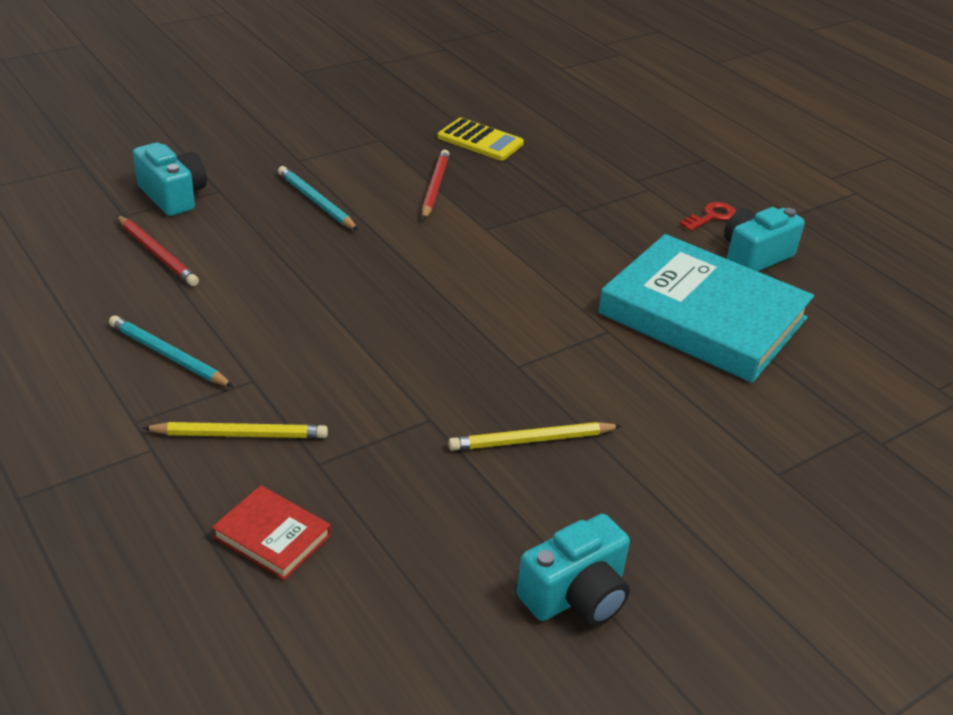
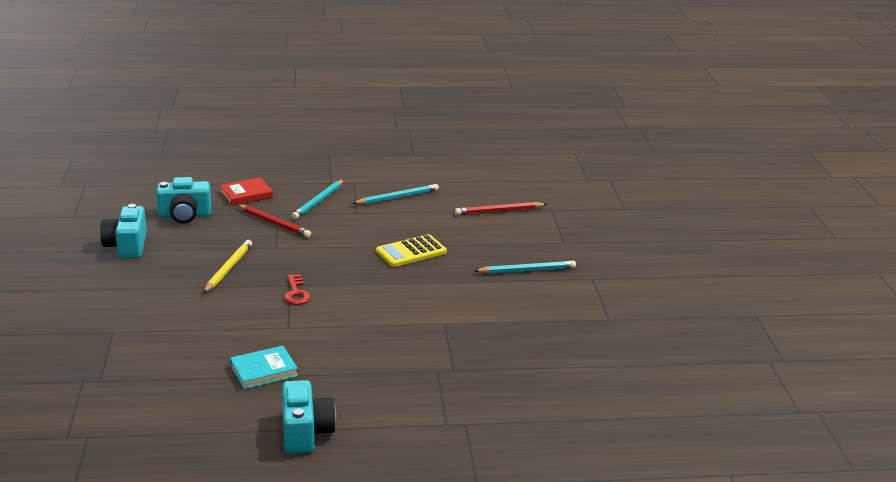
camera: 120 degrees right, 10 degrees down
turquoise camera [133,143,207,216] -> turquoise camera moved to [156,177,211,223]
yellow pencil [143,422,328,438] -> turquoise pencil [292,180,344,219]
red pencil [422,149,450,220] -> red pencil moved to [237,205,311,237]
yellow calculator [438,118,524,161] -> yellow calculator moved to [376,234,447,267]
turquoise book [598,234,814,383] -> turquoise book [230,346,298,389], size x0.42
red key [680,202,736,231] -> red key moved to [284,274,311,305]

